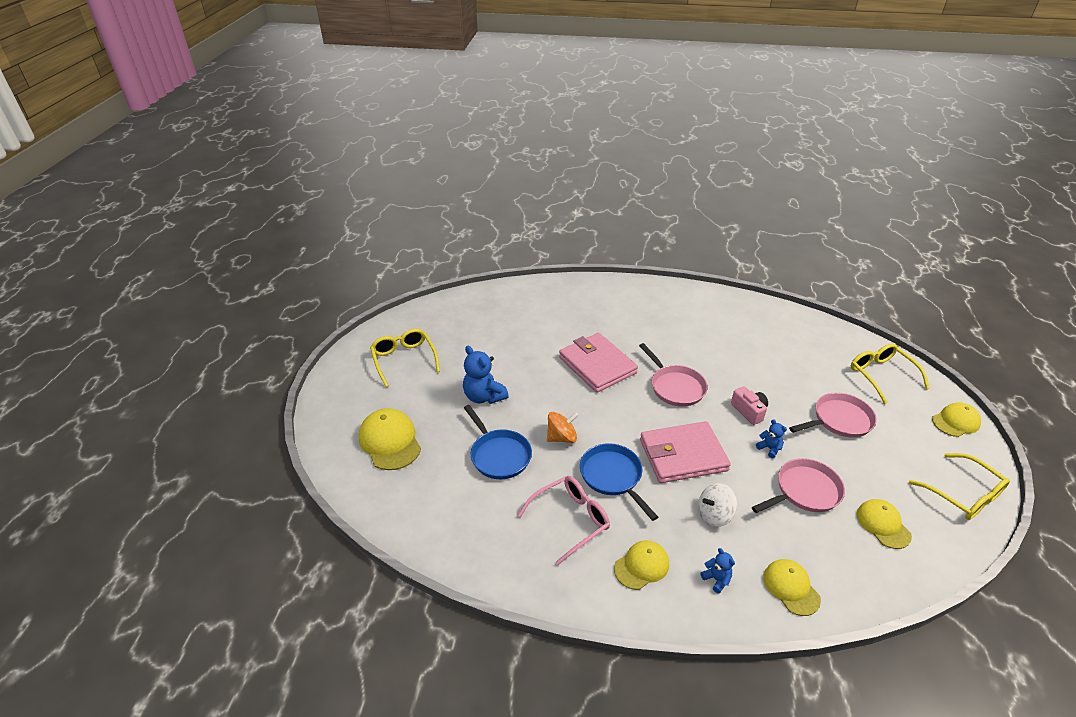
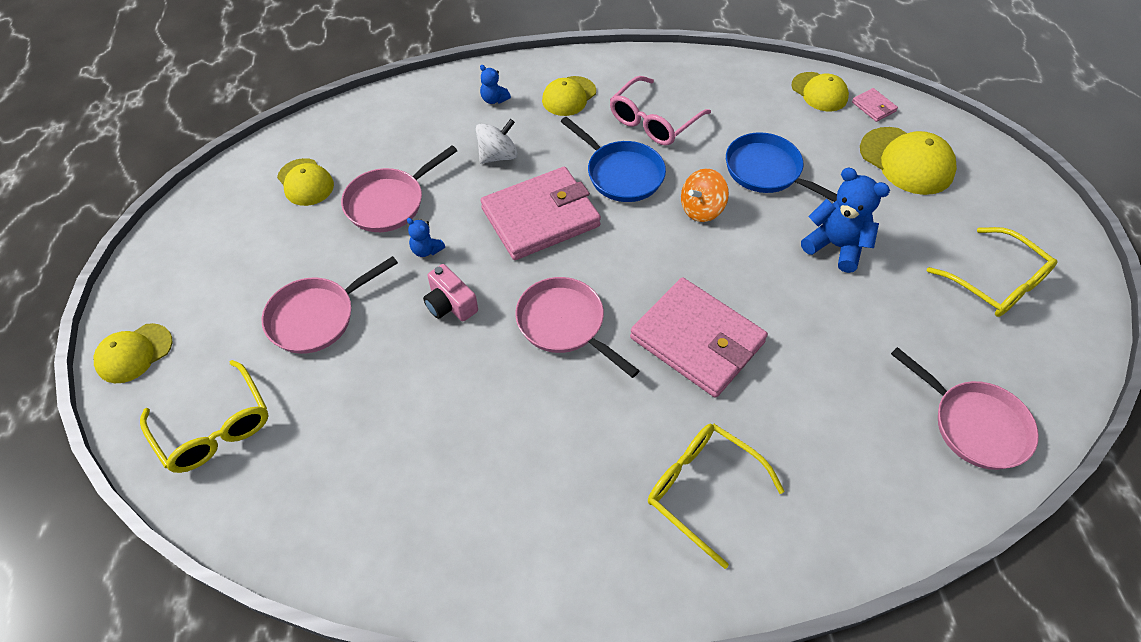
camera: 165 degrees right, 15 degrees up
yellow cap [763,559,821,616] -> yellow cap moved to [792,72,849,111]
yellow glasses [909,453,1010,520] -> yellow glasses moved to [648,424,785,569]
none -> pink wallet [852,88,898,122]
none -> pink pan [891,347,1039,470]

